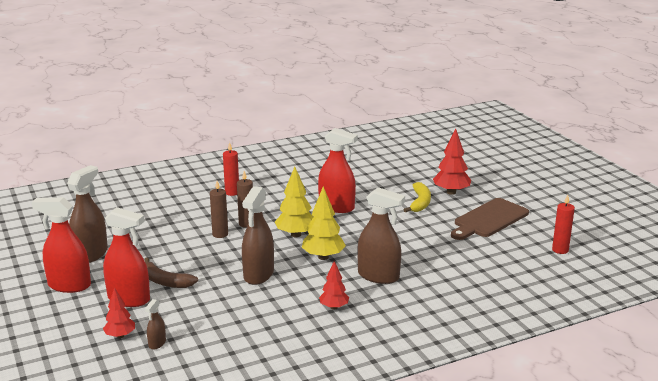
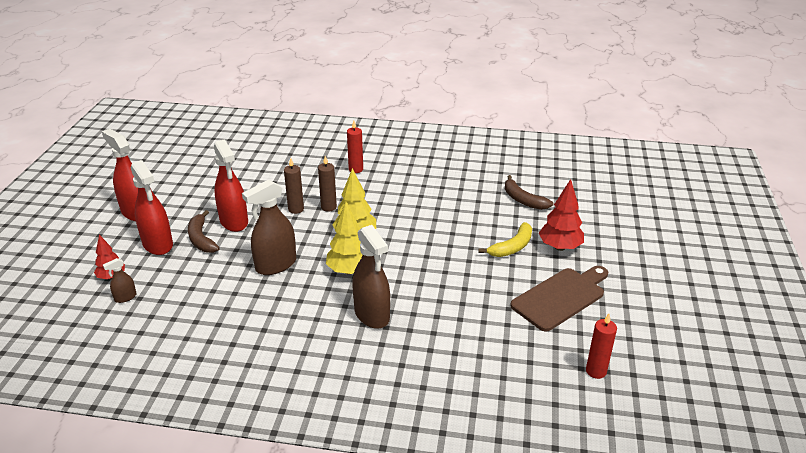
camera: 35 degrees right, 10 degrees up
brown spray bottle [67,165,108,263] -> none
red spray bottle [318,128,358,213] -> red spray bottle moved to [214,139,248,232]
red tree [319,261,349,310] -> none
brown cutting board [451,198,529,240] -> brown cutting board turned 150 degrees clockwise [510,266,608,331]
none -> brown banana [505,175,554,210]

